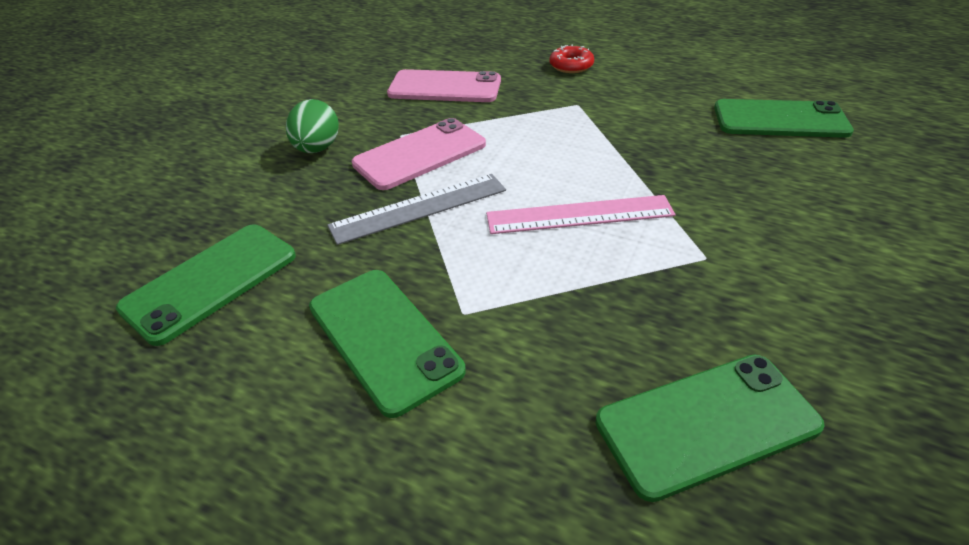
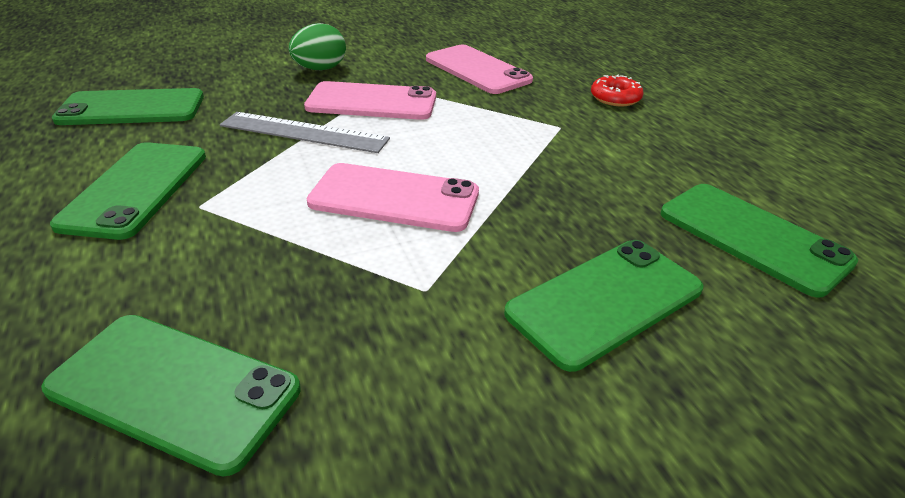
camera: 40 degrees right, 5 degrees down
pink ruler [486,195,676,234] -> pink phone [307,163,479,232]
none -> green phone [504,240,703,372]

